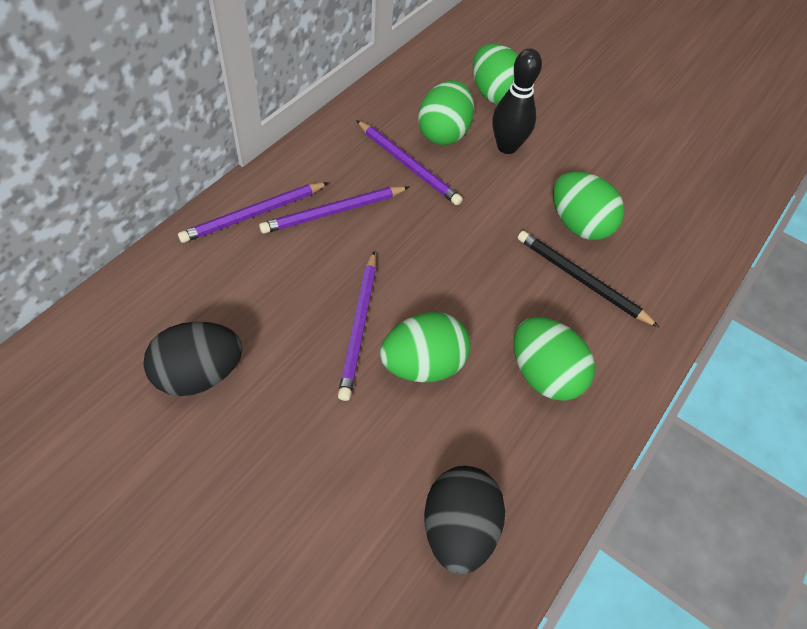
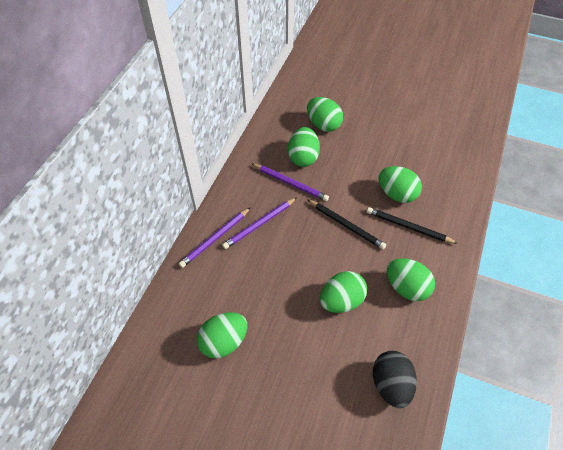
camera: 10 degrees left, 0 degrees up
black egg [143,322,242,396] -> green egg [197,312,247,359]
purple pencil [338,252,376,401] -> none
black bowling pin [492,49,542,154] -> none
none -> black pencil [307,199,386,249]

